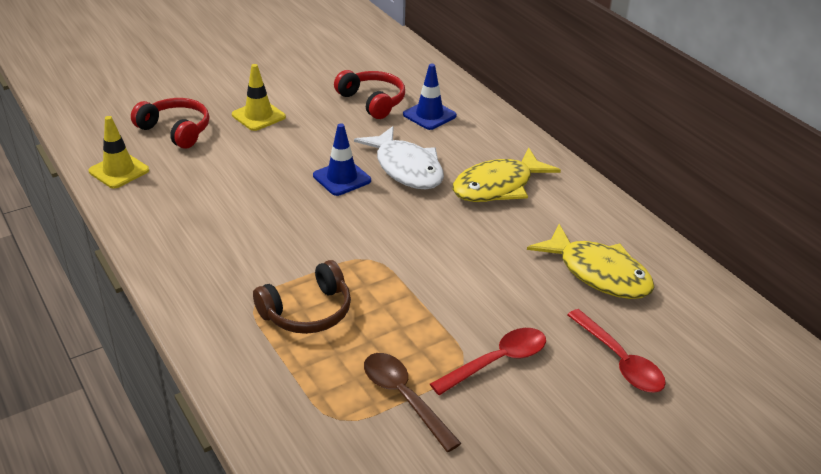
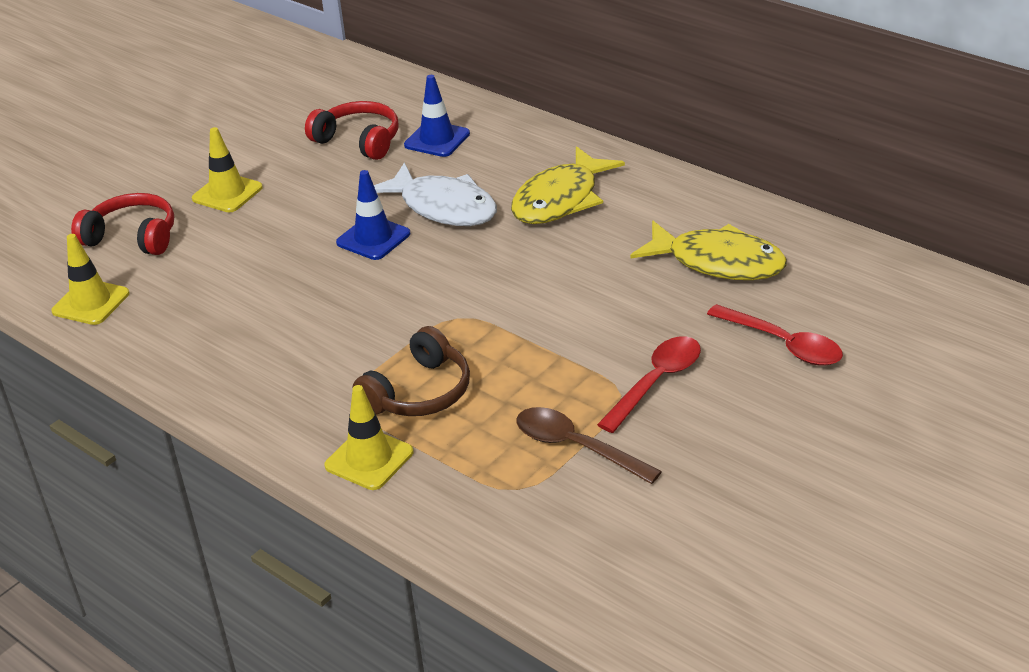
camera: 15 degrees left, 0 degrees up
none -> yellow traffic cone [325,385,413,490]

